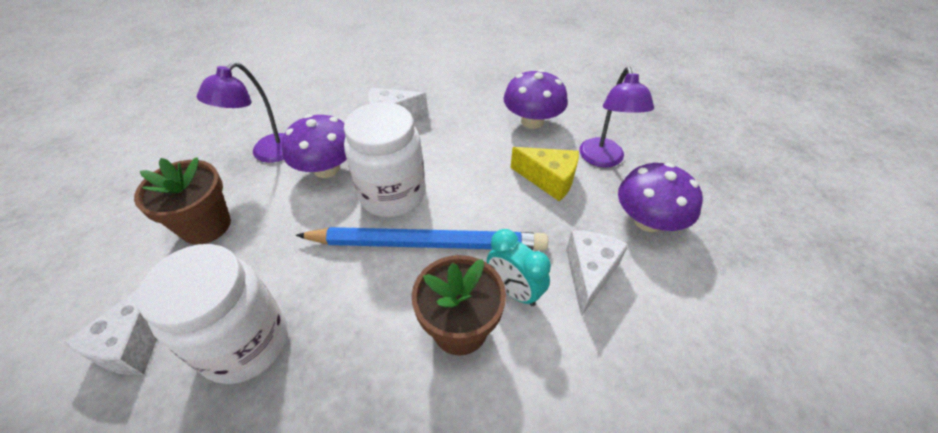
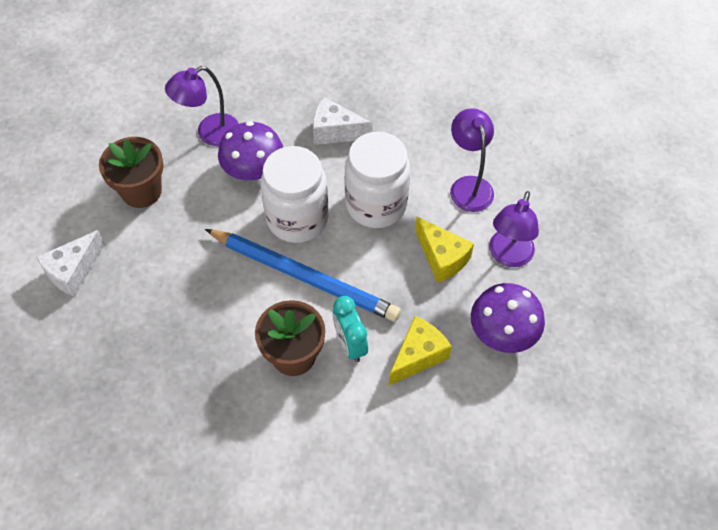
camera: 25 degrees right, 10 degrees up
white jar [137,244,288,384] -> white jar moved to [344,132,410,228]
purple mushroom [504,69,568,129] -> purple lamp [450,108,494,212]
white cheese [566,230,628,317] -> yellow cheese [389,316,452,385]

